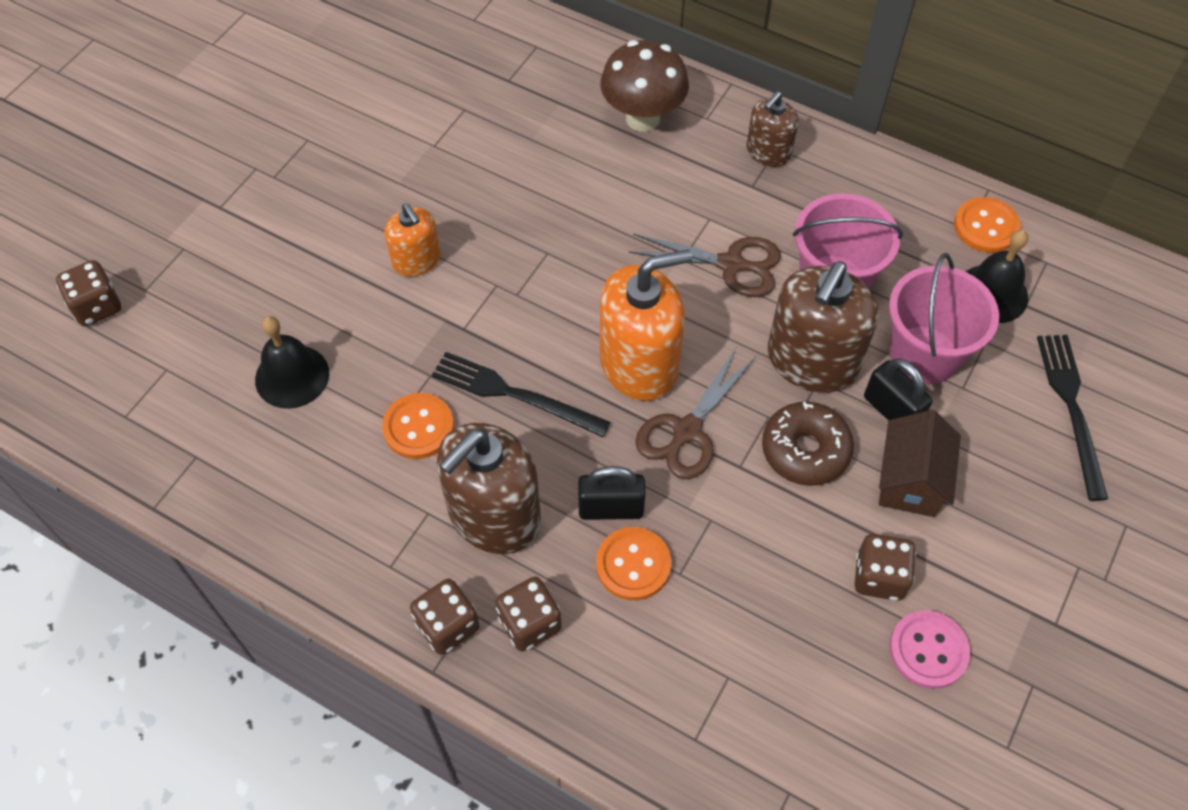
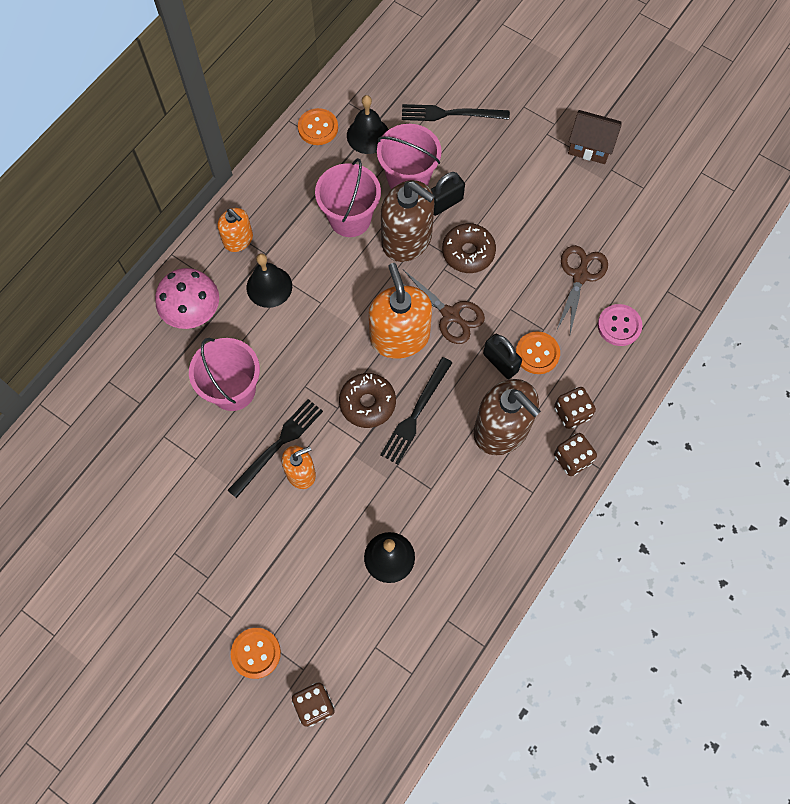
camera: 85 degrees left, 10 degrees up
orange button [382,393,454,459] -> orange button moved to [231,628,281,679]
black padlock [578,466,645,520] -> black padlock turned 45 degrees counterclockwise [483,334,522,379]
brown mushroom [600,40,689,132] -> pink mushroom [155,268,219,329]
brown scissors [629,234,781,297] -> brown scissors moved to [557,245,608,334]
brown soap dispenser [746,91,799,167] -> orange soap dispenser [217,208,253,252]
brown dice [855,534,916,601] -> none
brown house [879,410,961,517] -> brown house moved to [568,110,622,164]
pink button [889,610,970,689] -> pink button moved to [598,304,642,346]
none -> pink bucket [189,338,260,411]
none -> black fork [227,399,323,498]
none -> black bell [247,253,292,308]
none -> brown donut [339,373,396,428]

